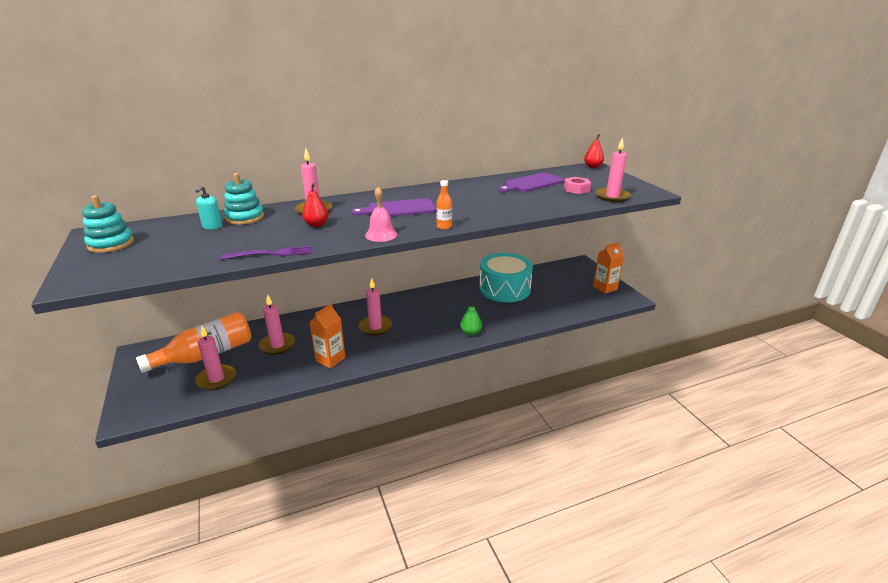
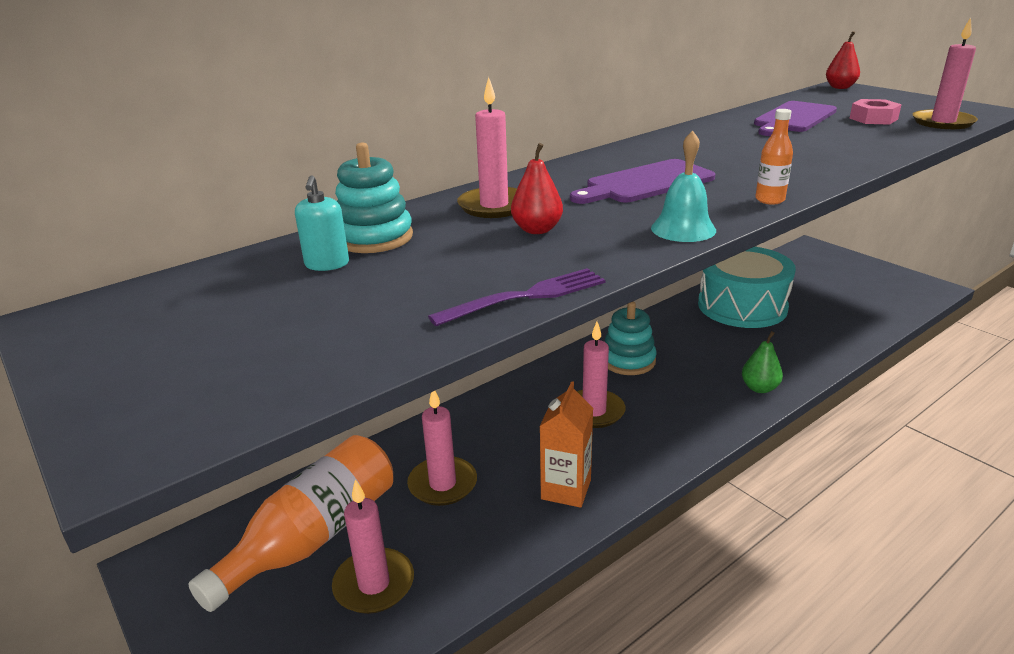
camera: 15 degrees left, 0 degrees up
turquoise stacking toy [82,195,134,253] -> turquoise stacking toy moved to [605,302,657,375]
pink bell [365,187,398,242] -> turquoise bell [651,131,716,242]
orange carton [593,242,624,294] -> none

